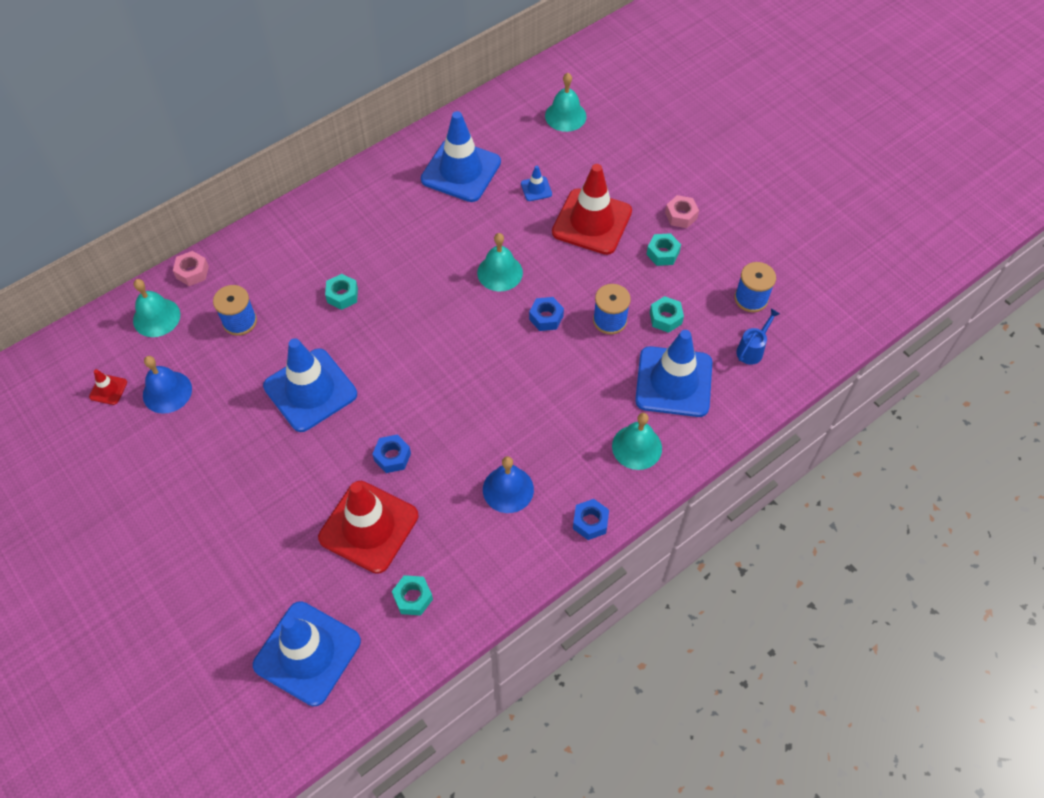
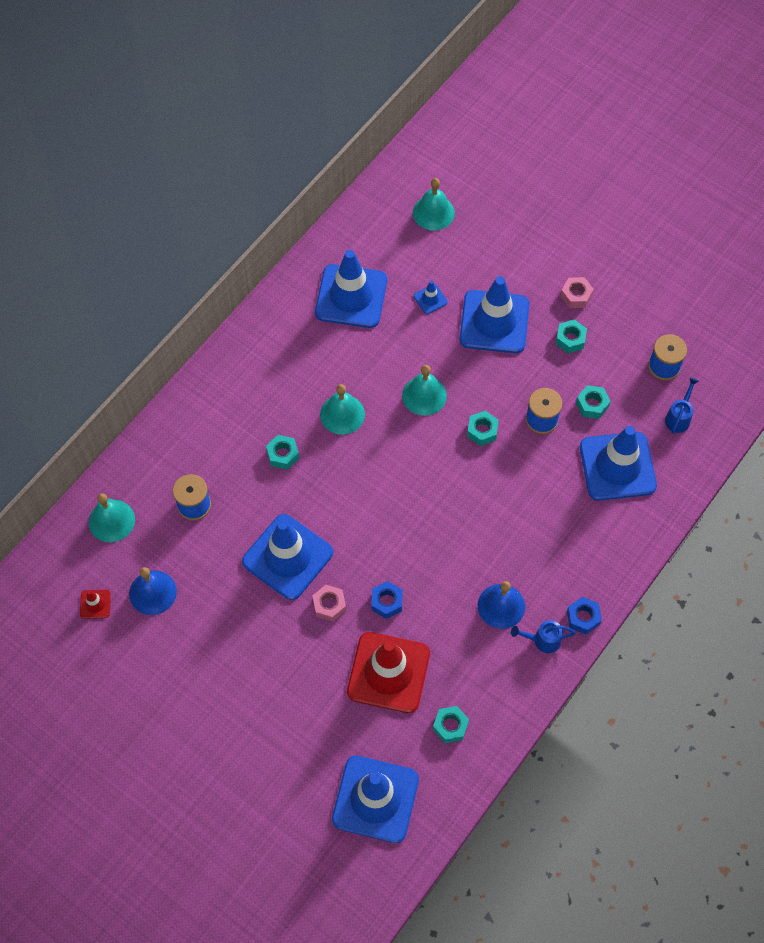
camera: 15 degrees left, 5 degrees up
pink nut [173,251,209,286] -> pink nut moved to [312,585,346,622]
blue nut [529,297,564,331] -> turquoise nut [467,411,499,446]
red traffic cone [552,164,632,255] -> blue traffic cone [460,276,529,353]
turquoise bell [612,413,662,470] -> turquoise bell moved to [320,384,365,435]
none -> blue watering can [511,620,576,653]

